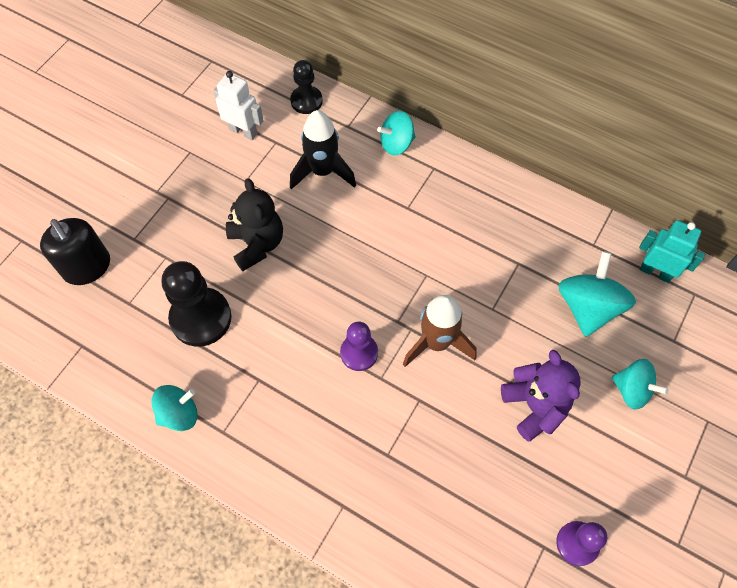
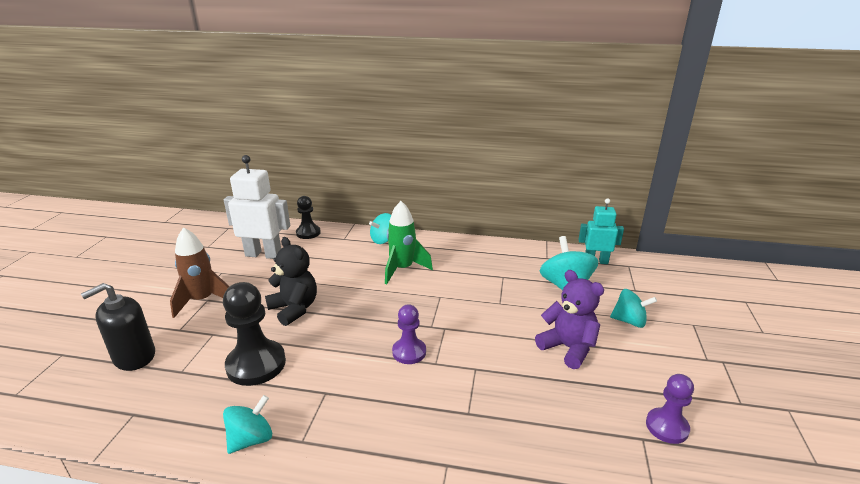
camera: 20 degrees left, 35 degrees down
black soap dispenser [40,218,110,285] -> black soap dispenser turned 105 degrees clockwise [81,283,155,371]
white robot [213,71,264,140] -> white robot [224,155,290,259], size x1.55
black rocket [290,110,356,190] -> none
brown rocket [403,295,477,367] -> brown rocket moved to [170,227,230,318]
none -> green rocket [385,201,433,284]

